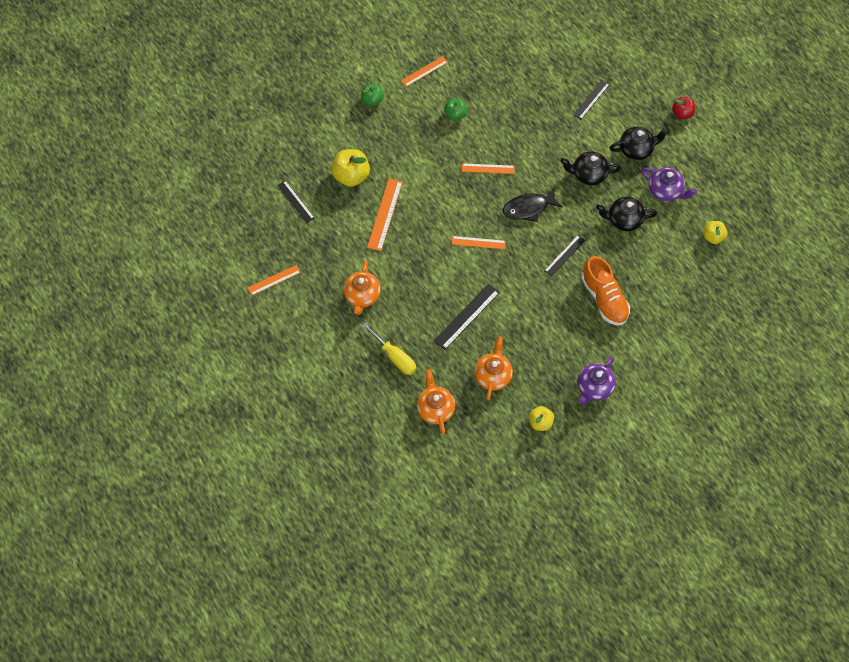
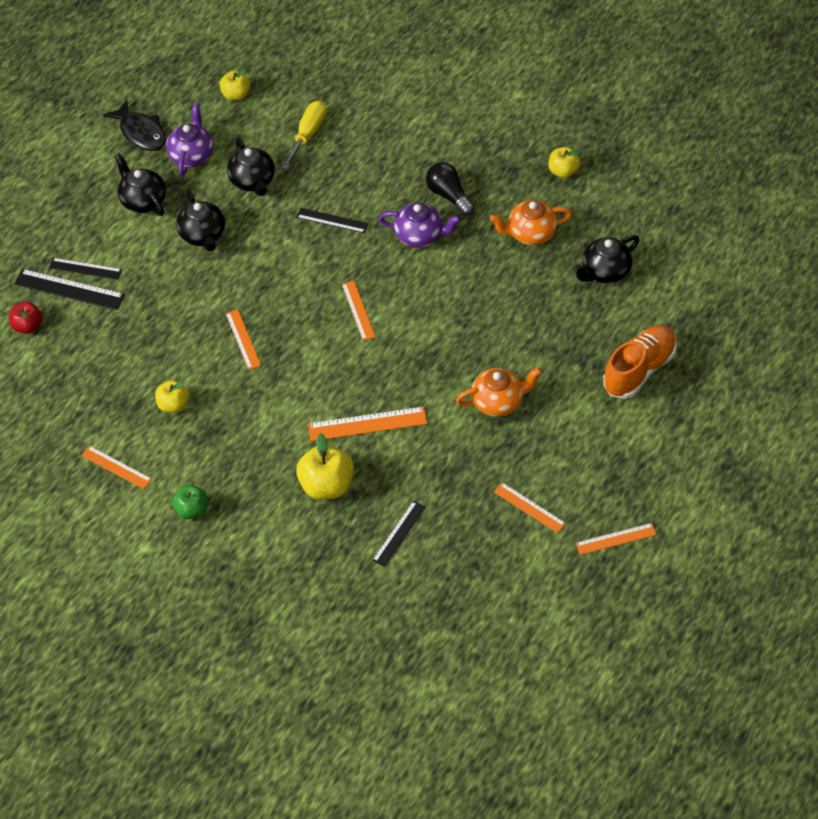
camera: 110 degrees left, 10 degrees down
yellow screwdriver [362,323,416,375] -> yellow screwdriver moved to [282,101,327,169]
orange teapot [417,370,455,434] -> black teapot [573,235,640,283]
black ruler [434,284,500,350] -> black ruler moved to [14,269,125,310]
green apple [444,98,467,121] -> yellow apple [155,380,189,413]
black fish [503,188,562,222] -> black fish moved to [103,99,166,151]
purple teapot [578,356,616,405] -> purple teapot moved to [379,203,461,248]
orange shoe [582,256,630,325] -> orange shoe moved to [603,325,677,399]
red apple [672,97,695,119] -> red apple moved to [9,302,43,334]
none -> black light bulb [426,162,475,216]
none -> orange ruler [576,523,657,555]

